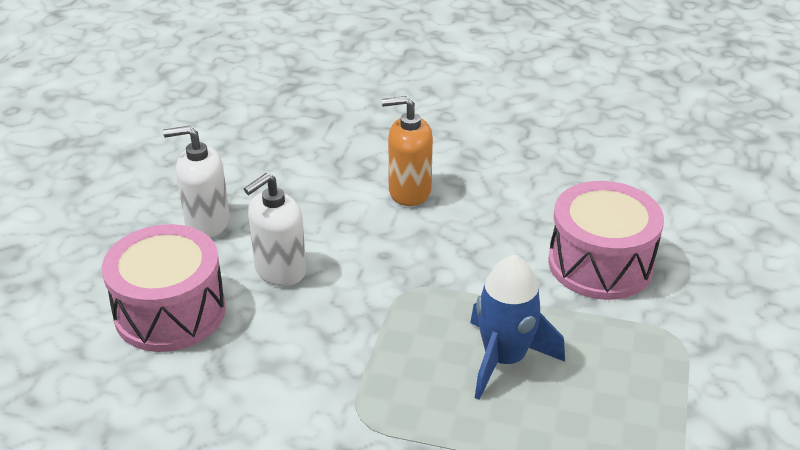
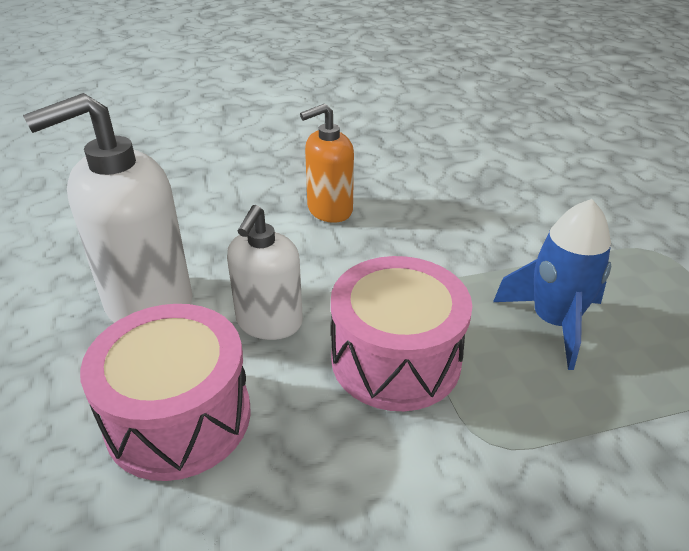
camera: 30 degrees left, 0 degrees up
white soap dispenser [163,126,230,238] -> white soap dispenser [23,93,192,323], size x1.61
pink drum [548,181,664,300] -> pink drum moved to [331,256,472,411]

